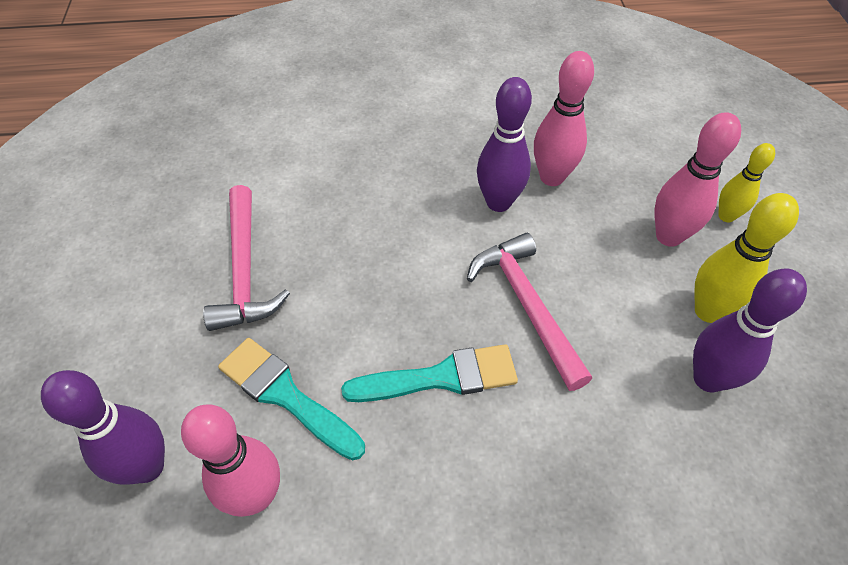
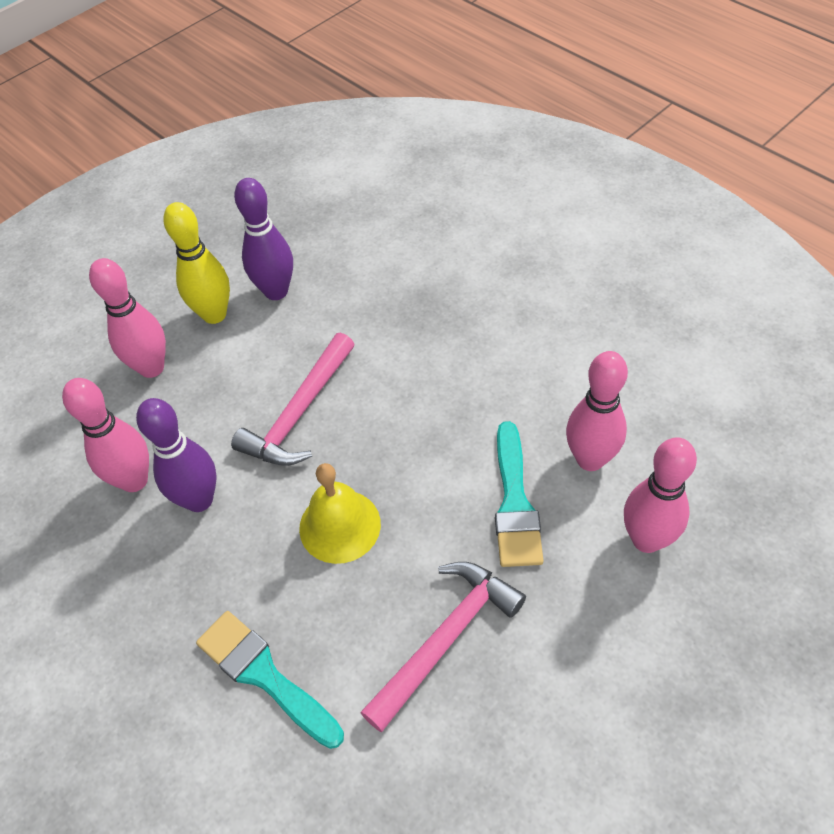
camera: 125 degrees left, 0 degrees up
purple bowling pin [41,370,165,485] -> pink bowling pin [624,438,697,553]
turquoise brush [341,344,518,402] -> turquoise brush moved to [196,611,344,749]
yellow bowling pin [718,143,775,222] -> none
none -> yellow bell [299,463,381,564]

